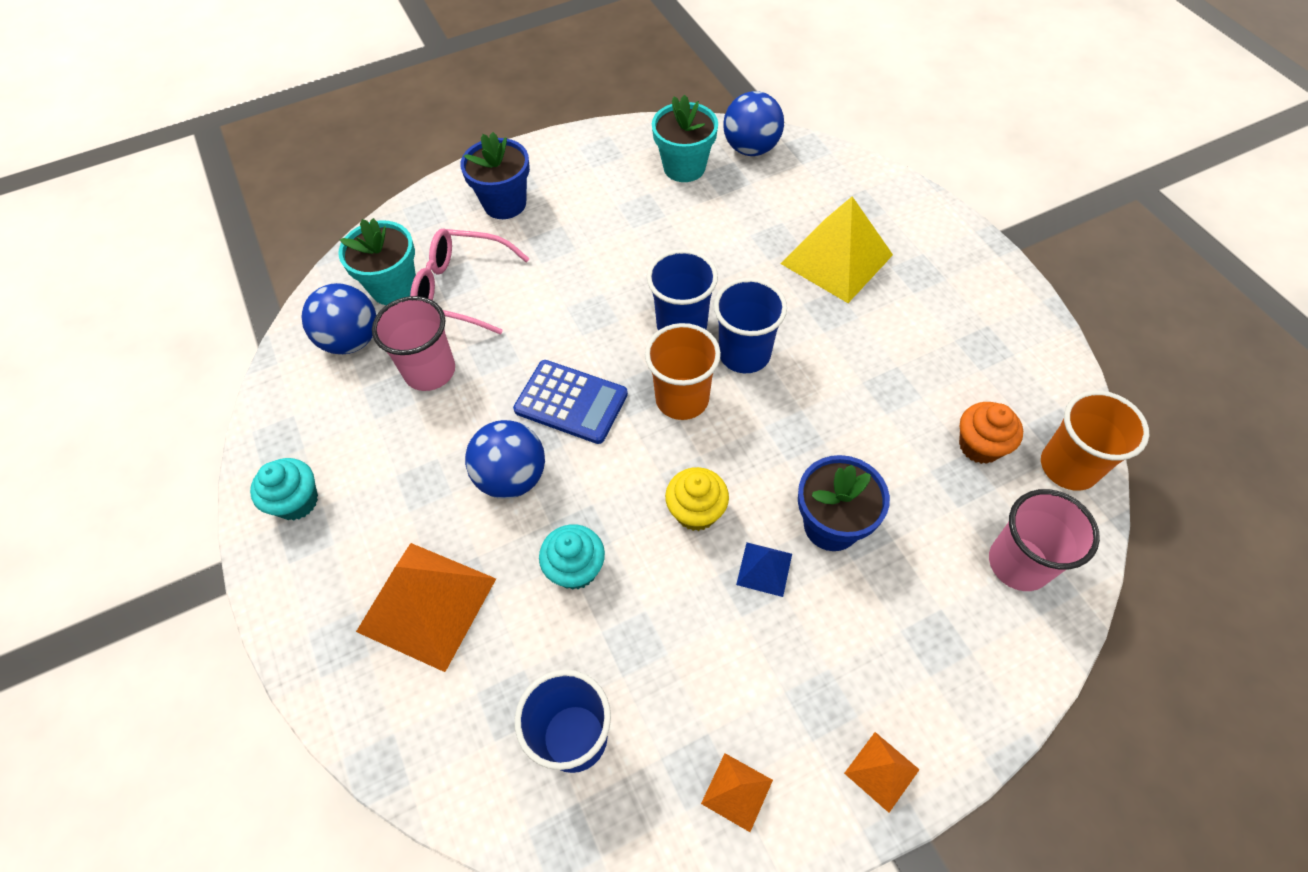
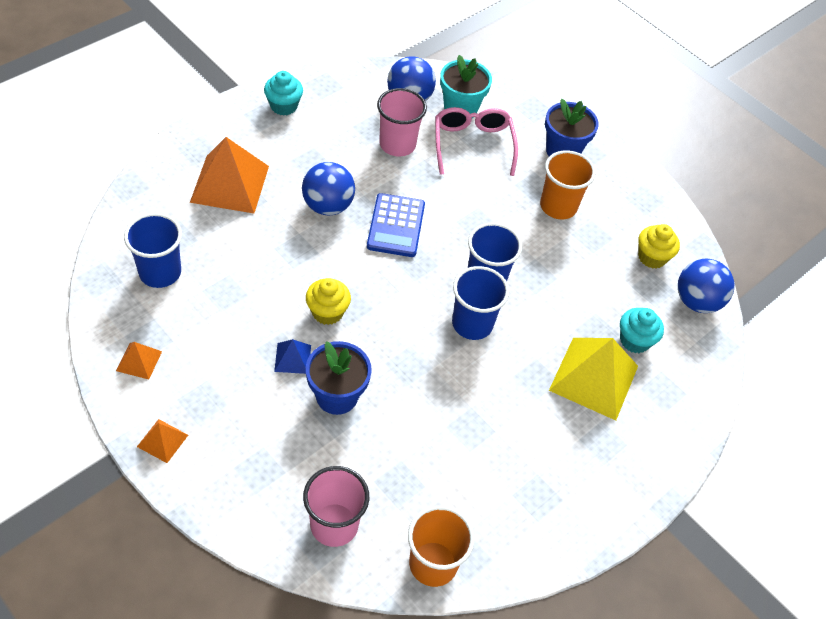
camera: 65 degrees right, 5 degrees down
turquoise cupcake [539,524,605,590] -> turquoise cupcake moved to [620,308,664,353]
orange cup [645,323,721,420] -> orange cup moved to [540,150,596,220]
turquoise flower pot [652,95,718,182] -> yellow cupcake [638,224,680,269]
orange cupcake [959,402,1023,464] -> none

